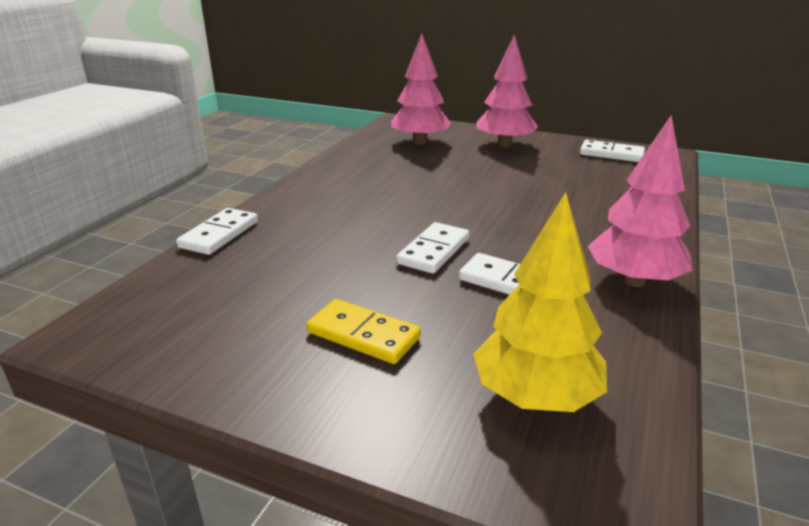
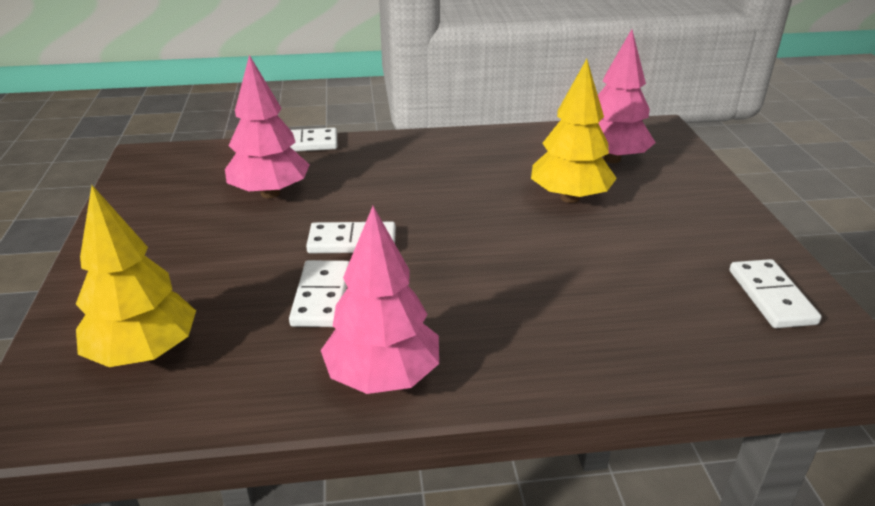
camera: 60 degrees right, 5 degrees up
yellow domino [306,299,421,364] -> none
pink tree [476,34,538,147] -> pink tree moved to [225,55,310,198]
none -> yellow tree [531,59,617,203]

